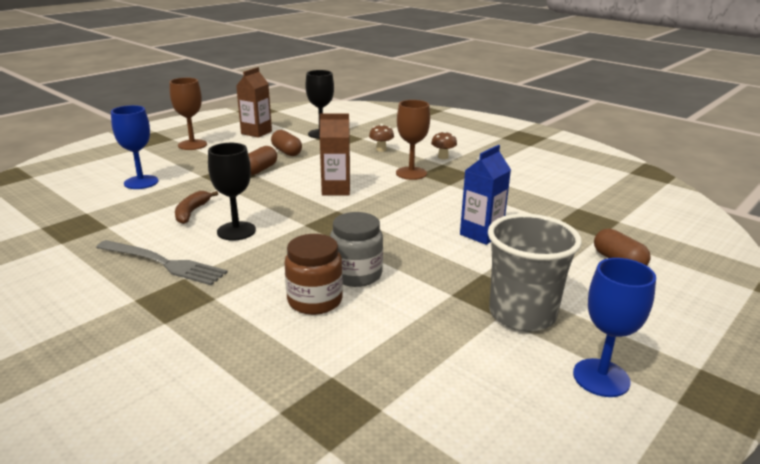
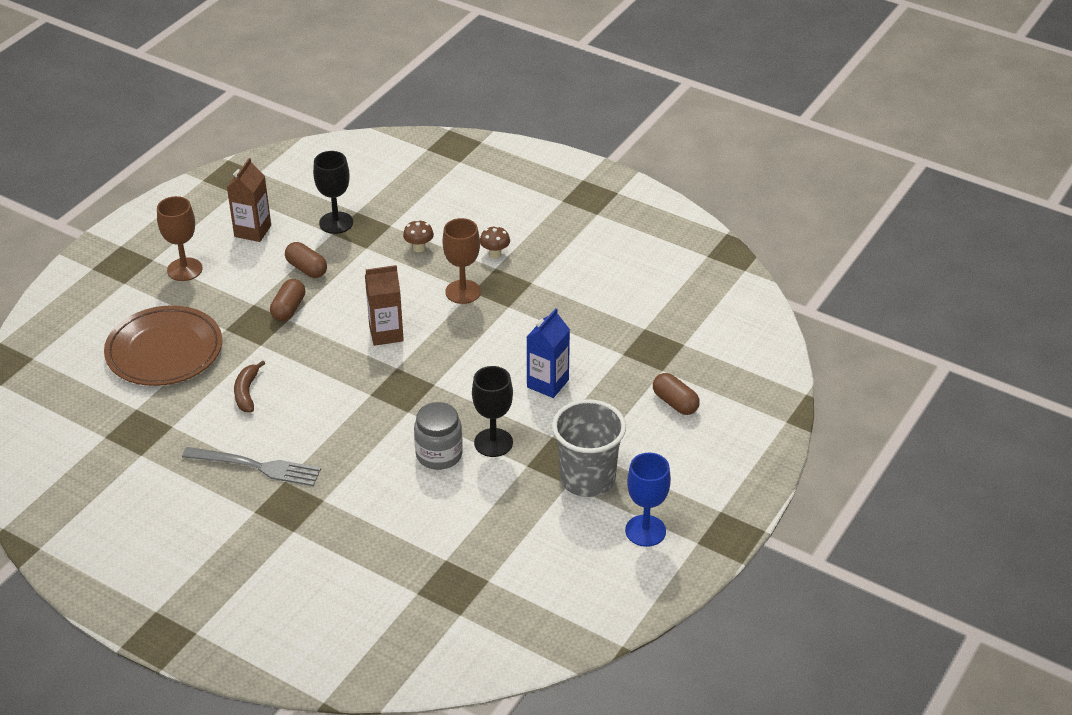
camera: 10 degrees left, 15 degrees up
blue goblet [111,105,158,189] -> brown plate [104,305,222,386]
black goblet [208,143,256,241] -> black goblet moved to [472,366,513,457]
brown jar [284,234,343,315] -> none

